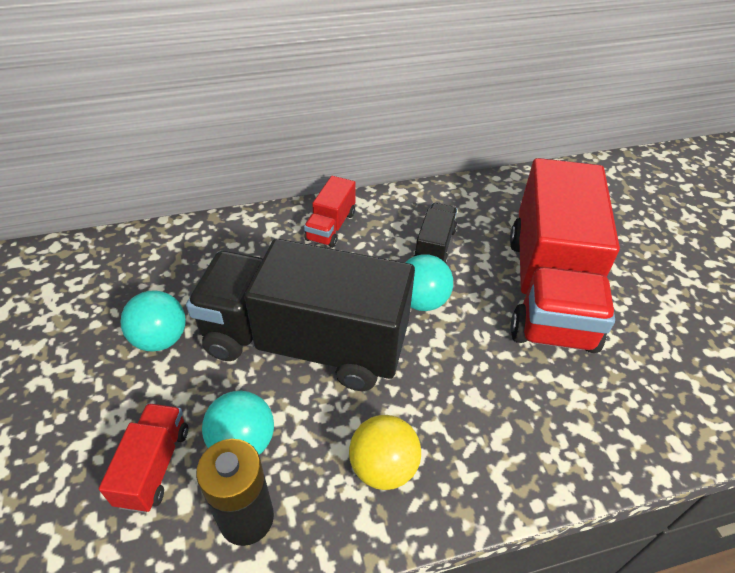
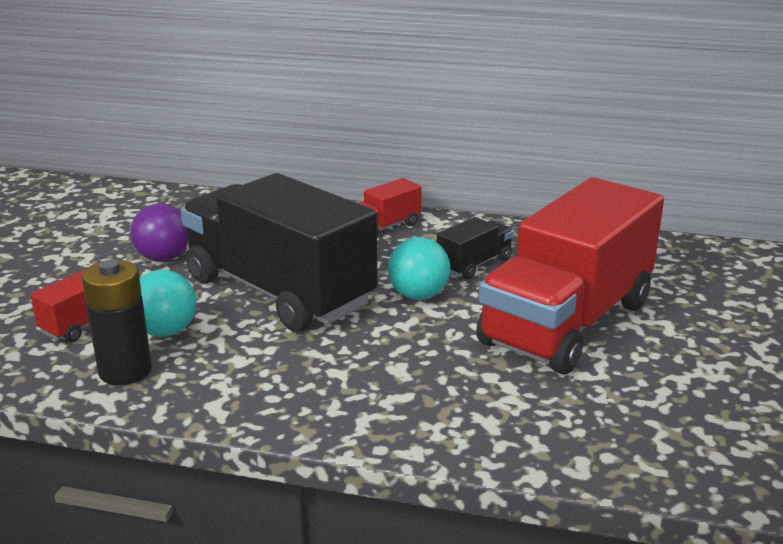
camera: 30 degrees right, 20 degrees down
turquoise ball [120,290,186,352] -> purple ball [130,203,188,262]
yellow ball [349,415,421,490] -> none

